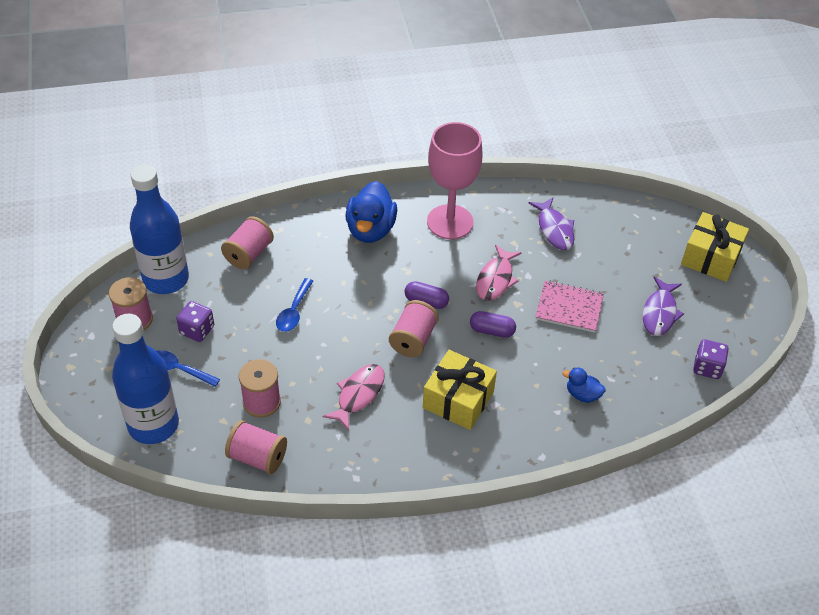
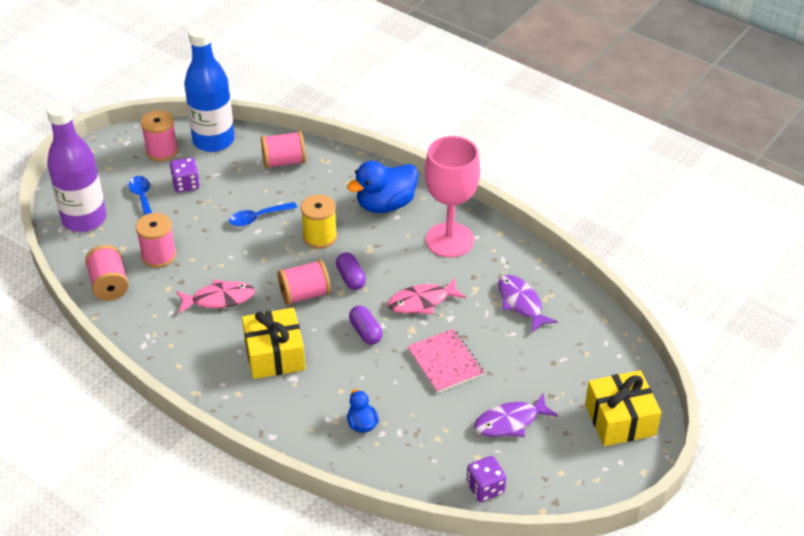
camera: 50 degrees right, 5 degrees down
blue bottle [112,314,179,444] -> purple bottle [47,101,106,232]
purple fish [529,198,574,250] -> purple fish turned 120 degrees clockwise [498,275,558,333]
none -> yellow spool [301,194,337,249]

